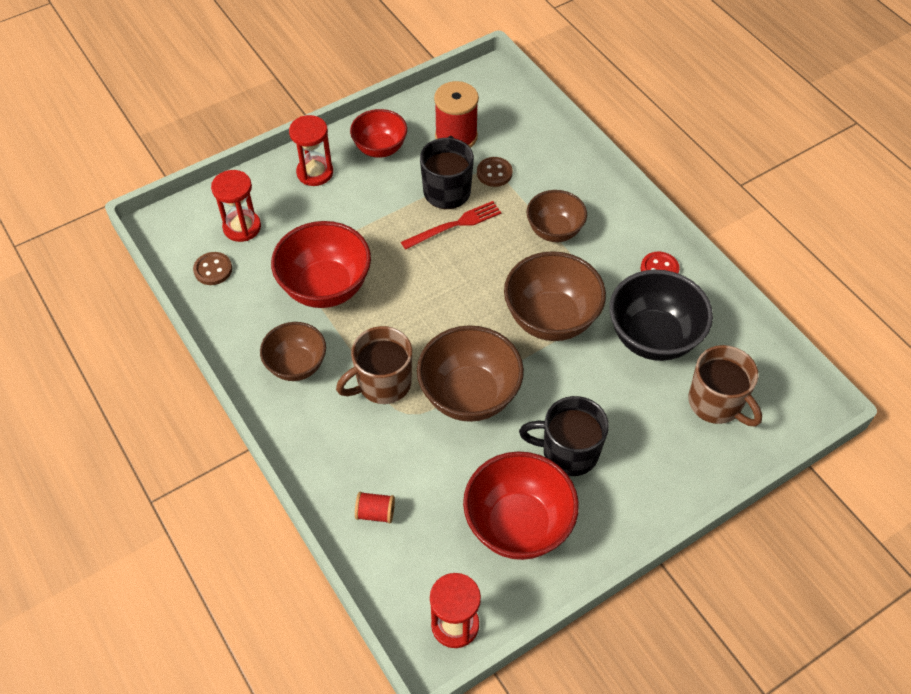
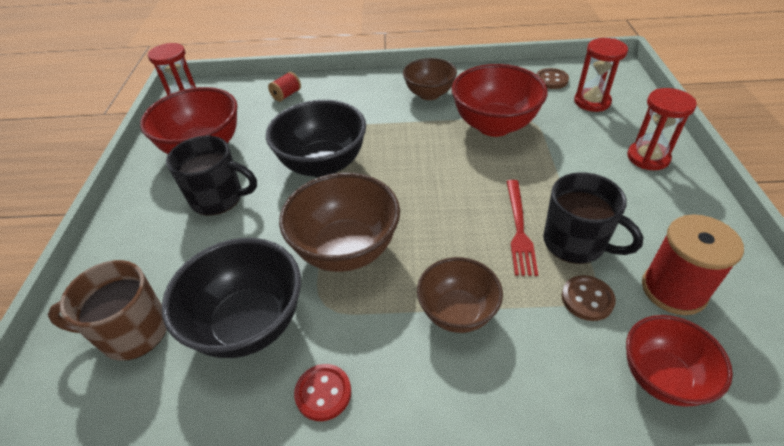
camera: 125 degrees right, 10 degrees down
brown mug [336,326,412,404] -> none
red bowl [350,109,407,158] -> red bowl moved to [626,315,733,407]
brown bowl [417,325,524,422] -> black bowl [266,100,366,178]
black mug [519,396,609,476] -> black mug turned 60 degrees clockwise [166,136,257,215]

